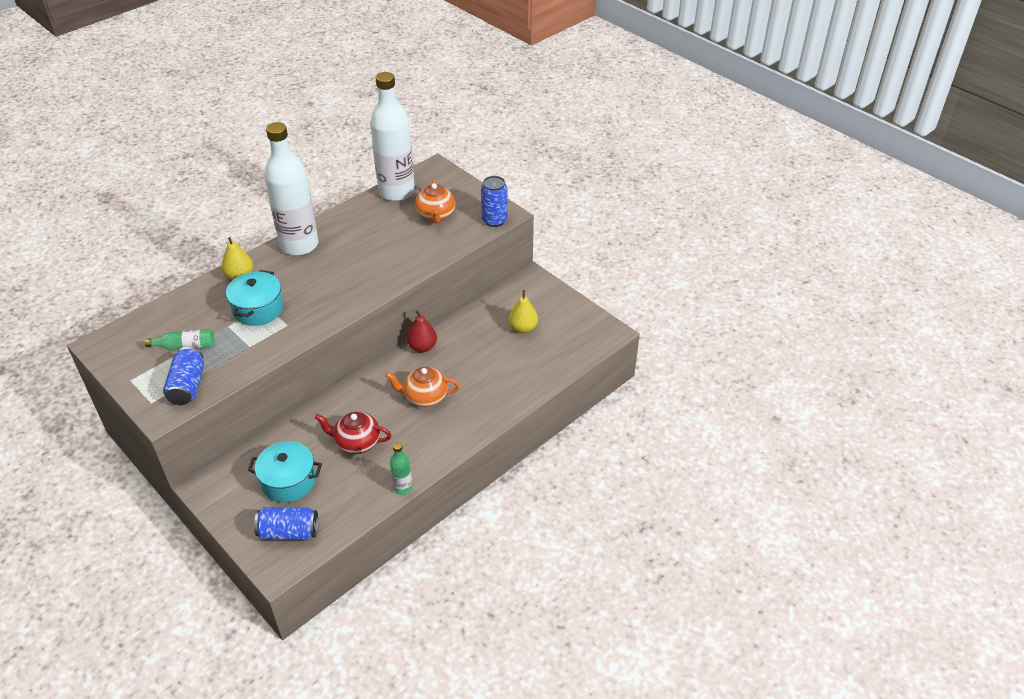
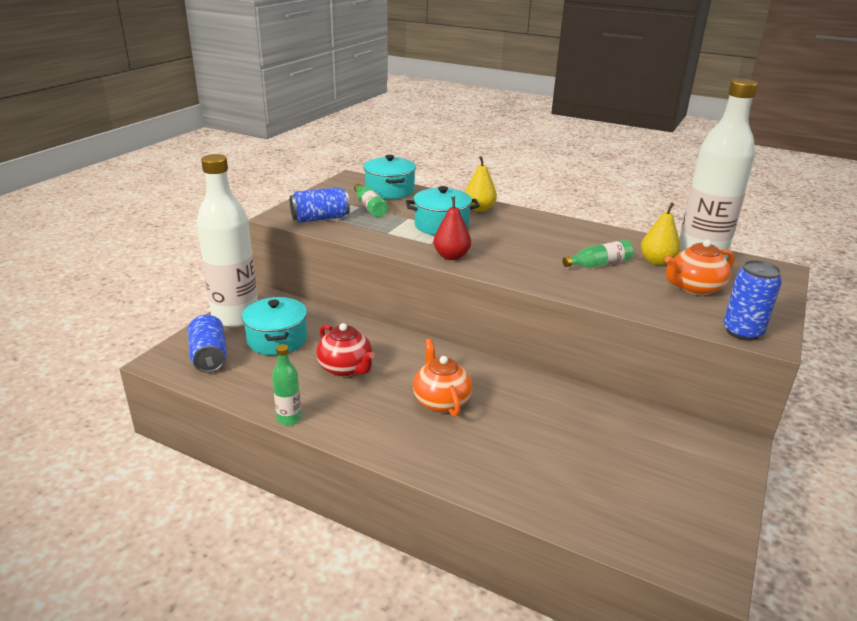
camera: 70 degrees right, 15 degrees down
white bottle [264,122,319,256] -> white bottle moved to [197,154,258,327]
red teapot [315,412,392,454] -> red teapot turned 150 degrees clockwise [316,323,375,377]
red pear [407,310,437,352] -> red pear moved to [433,197,471,260]
yellow pear [509,290,538,333] -> yellow pear moved to [641,202,680,265]
none -> turquoise pot [363,155,416,199]
none -> green bottle [562,240,633,268]

